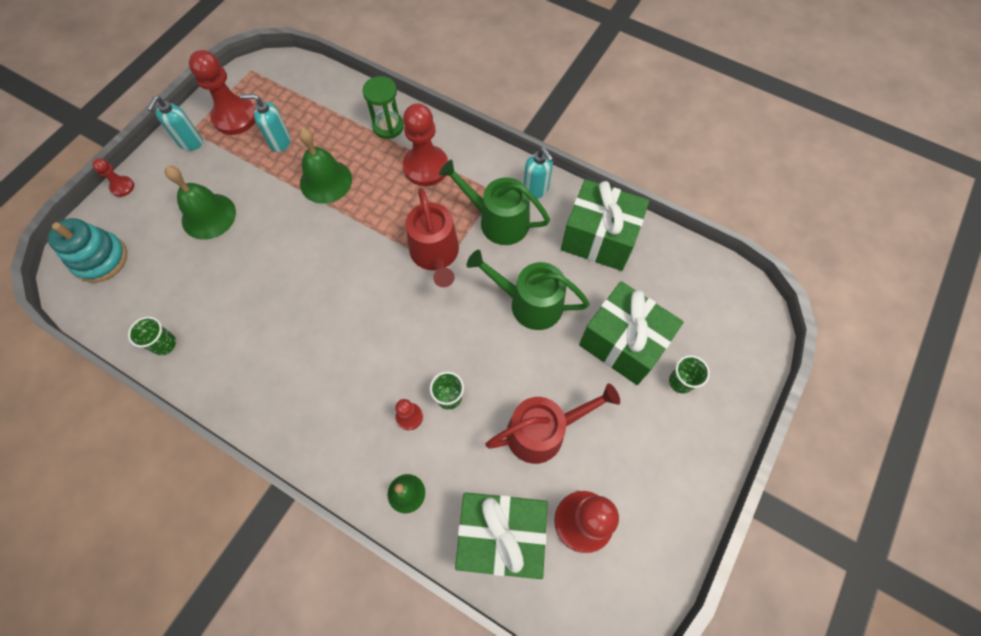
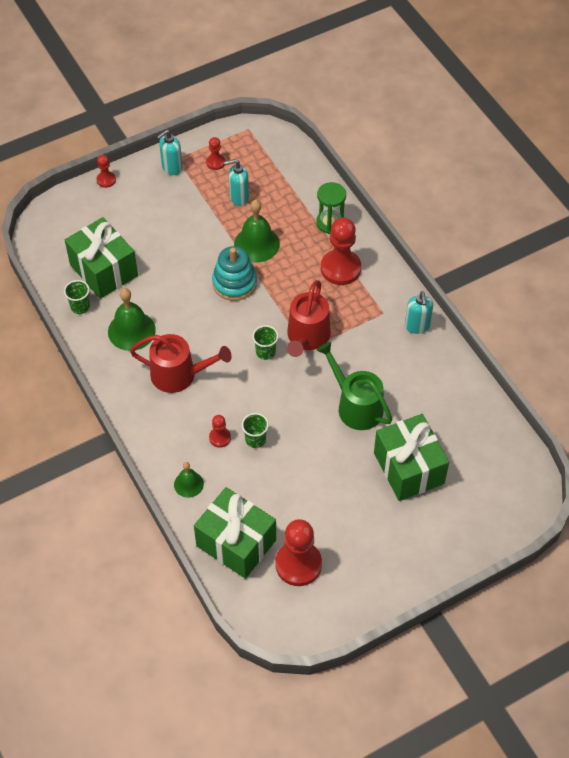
camera: 30 degrees right, 10 degrees down
turquoise stacking toy [48,218,127,283] -> turquoise stacking toy moved to [212,246,257,301]
green bell [165,166,236,240] -> green bell moved to [108,288,156,351]
red pawn [189,50,255,135] -> red pawn [206,137,225,170], size x0.50
turquoise soap dispenser [240,94,291,152] -> turquoise soap dispenser turned 45 degrees counterclockwise [224,159,249,206]
green watering can [439,160,550,245] -> none
red watering can [485,383,620,464] -> red watering can moved to [130,334,232,393]
green gift [561,179,649,271] -> green gift moved to [65,217,138,299]
green cup [669,355,710,394] -> green cup moved to [252,325,278,360]

